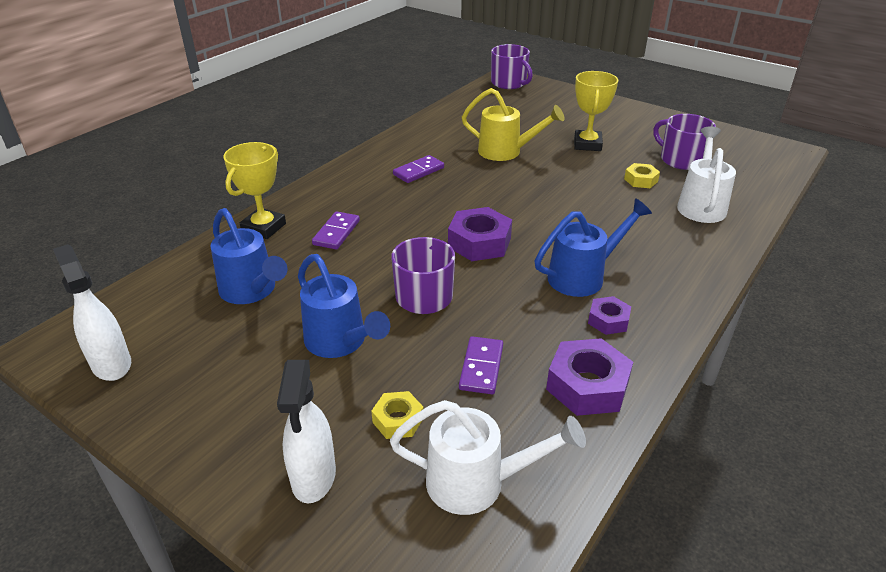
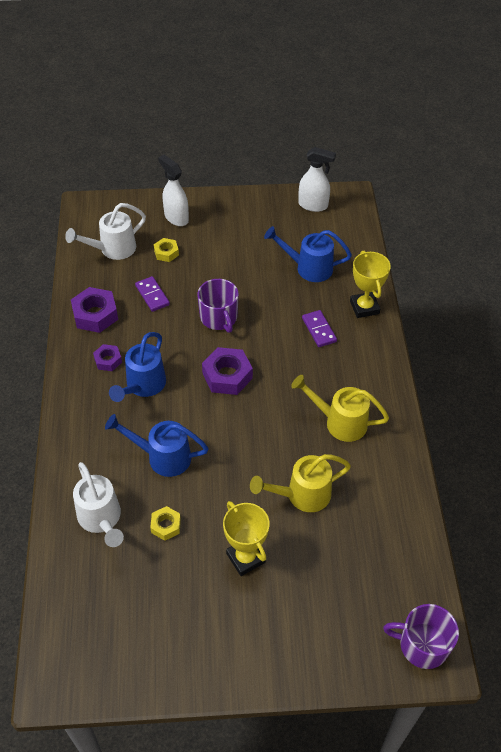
camera: 140 degrees right, 15 degrees up
blue watering can [298,254,390,358] -> blue watering can moved to [105,414,209,477]
purple domino [393,155,444,183] -> yellow watering can [291,375,389,442]
purple mug [653,114,716,170] -> none

